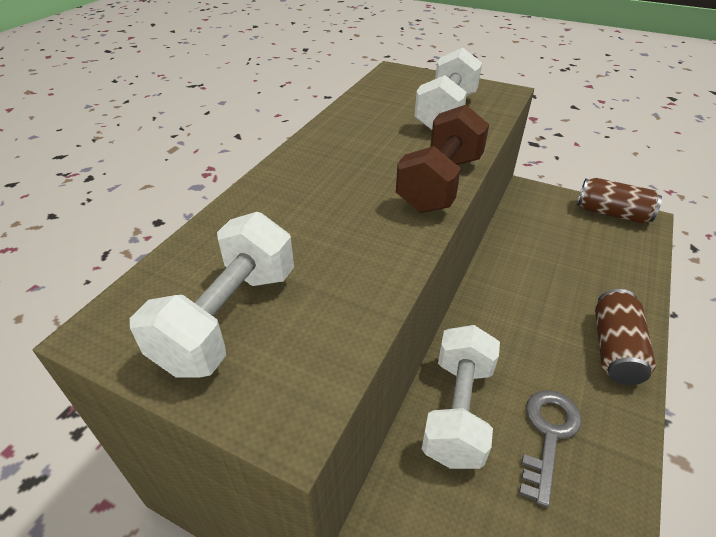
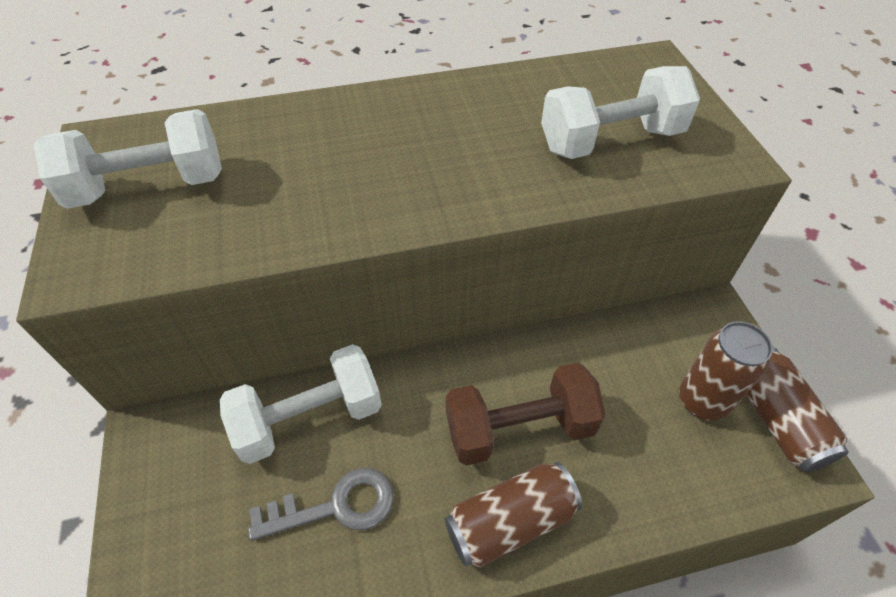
camera: 50 degrees right, 10 degrees up
brown dumbbell [396,105,489,213] -> brown dumbbell moved to [446,362,606,466]
none -> brown can [679,321,773,421]

